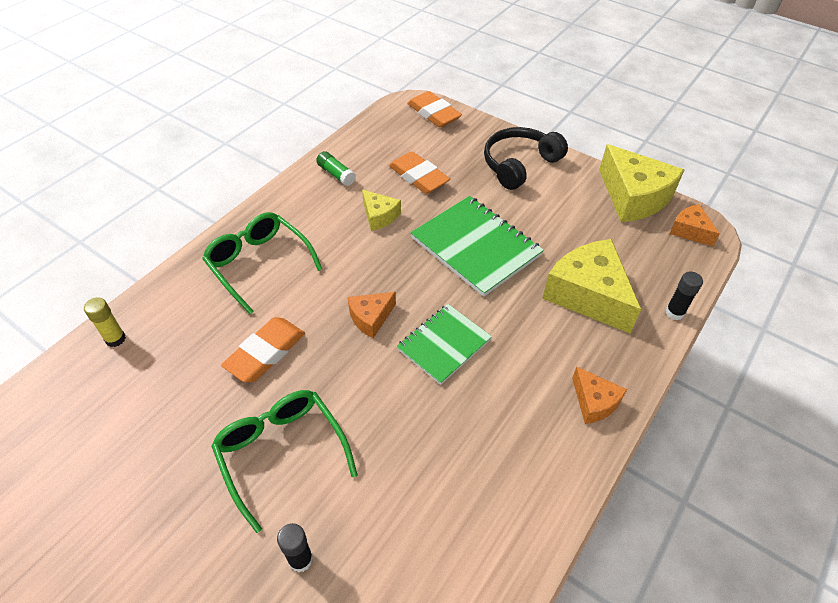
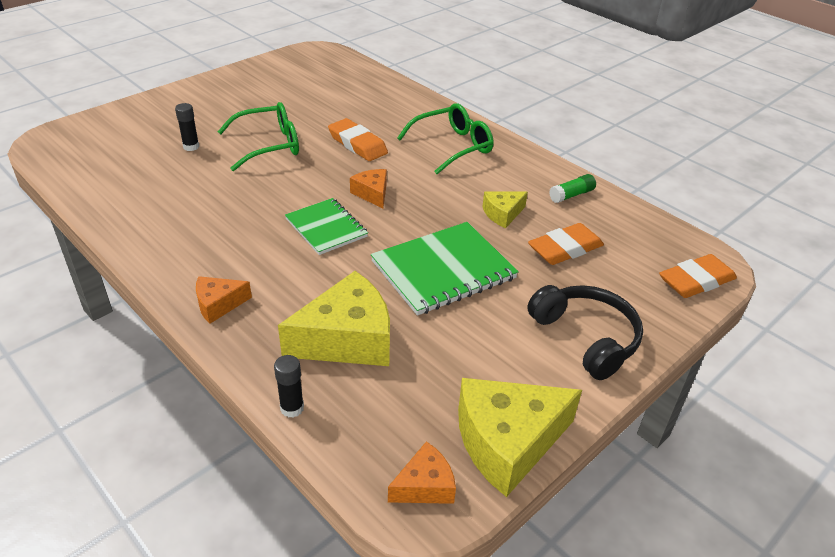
camera: 100 degrees right, 10 degrees down
yellow glue stick [84,297,126,347] -> none

